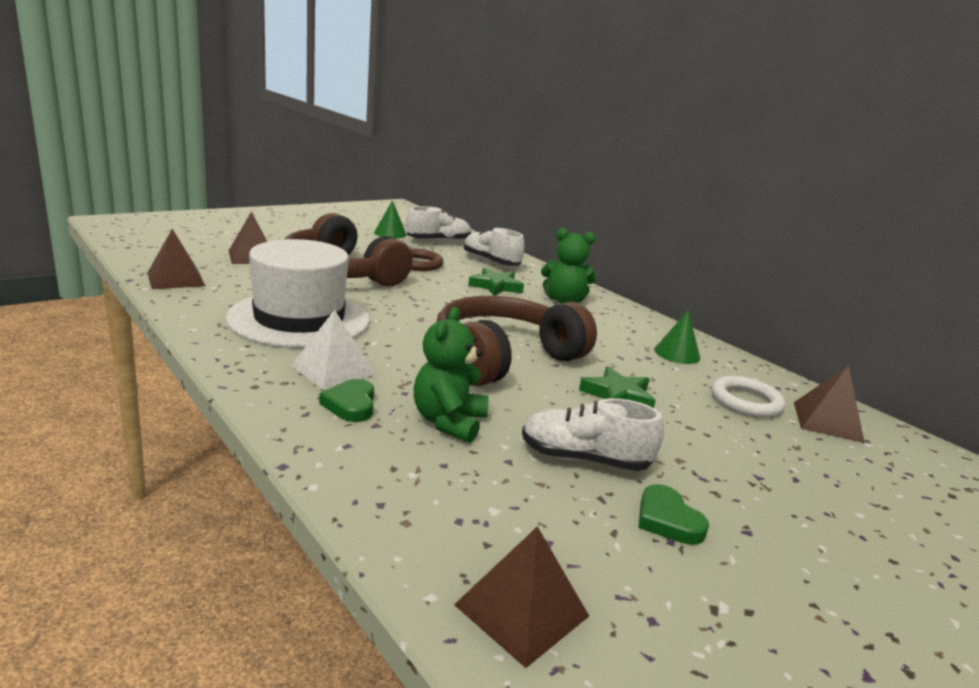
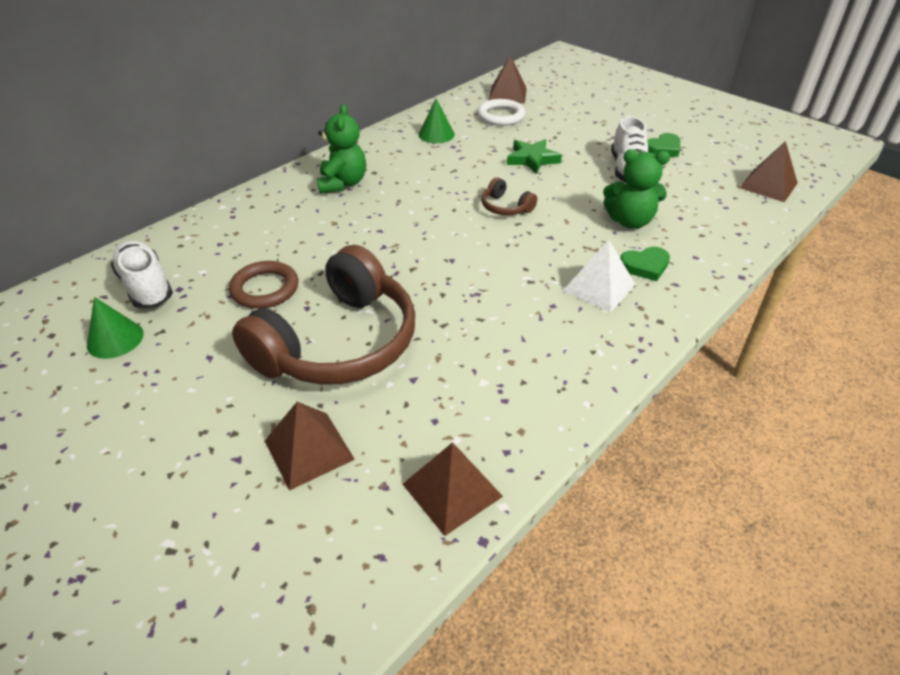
camera: 95 degrees left, 20 degrees up
white hat [226,239,370,348] -> none
brown headphones [436,296,597,386] -> brown headphones [481,177,537,215], size x0.40
white shoe [464,227,525,265] -> none
green star [468,268,524,296] -> none

